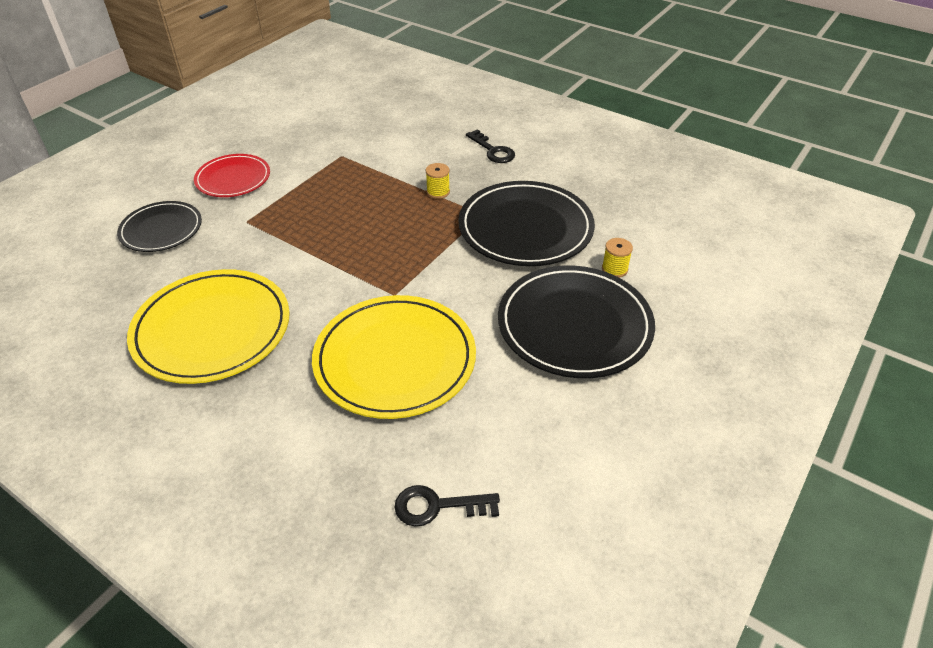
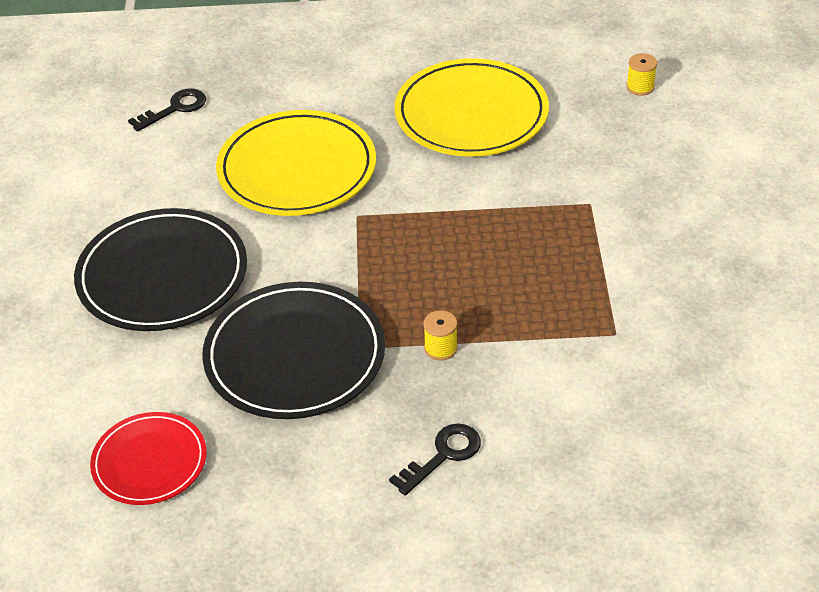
camera: 145 degrees right, 0 degrees up
black plate [117,201,202,252] -> none
red plate [194,154,270,197] -> red plate moved to [90,412,207,505]
black key [466,129,515,163] -> black key turned 120 degrees clockwise [389,423,481,496]
yellow spool [602,238,633,278] -> yellow spool moved to [626,53,657,96]

